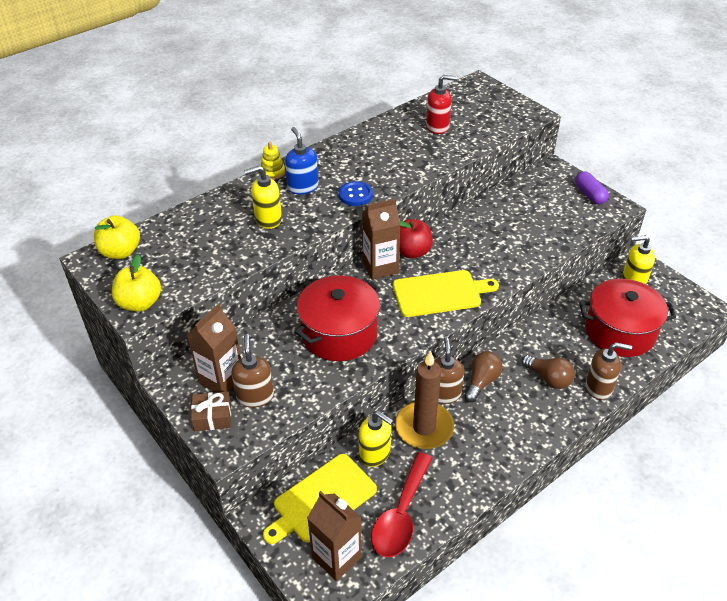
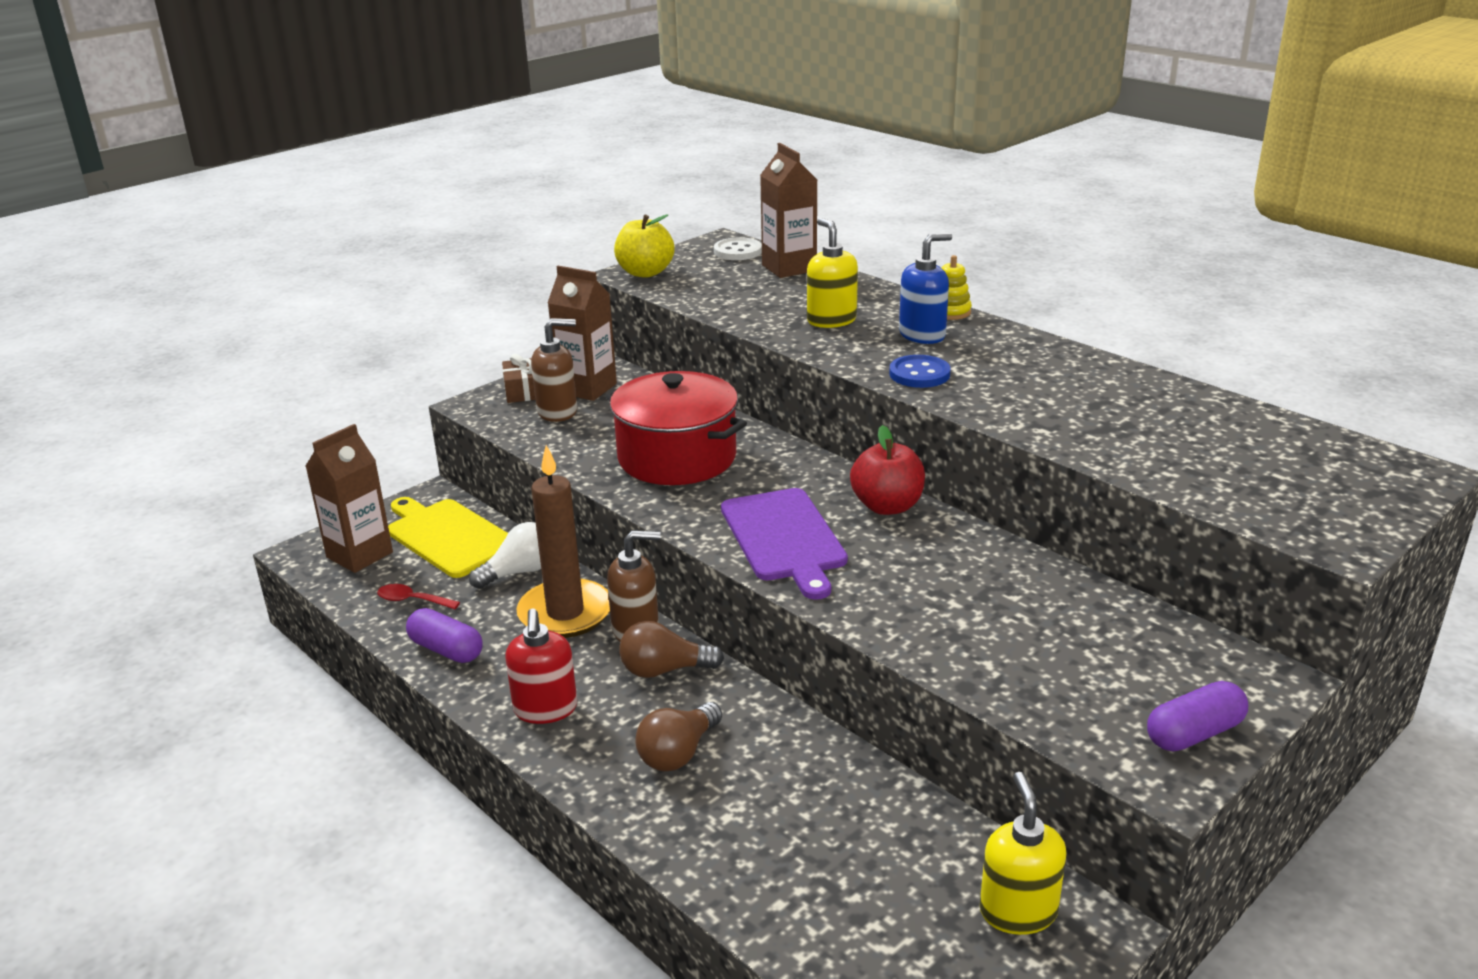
camera: 85 degrees right, 15 degrees down
yellow apple [94,215,140,259] -> white button [714,237,762,260]
yellow soap dispenser [359,411,394,467] -> white light bulb [469,522,541,589]
brown carton [362,199,401,280] -> brown carton moved to [760,143,817,278]
red spoon [371,452,432,557] -> red spoon [377,584,460,609], size x0.47
yellow cutting board [393,270,499,317] -> purple cutting board [721,488,848,600]
red soap dispenser [426,75,457,134] -> red soap dispenser moved to [505,608,577,724]
brown light bulb [464,351,503,402] -> brown light bulb turned 150 degrees clockwise [619,621,724,678]
red pot [579,279,676,357] -> none
brown soap dispenser [586,342,632,400] -> none
none -> purple capsule [406,608,482,663]

